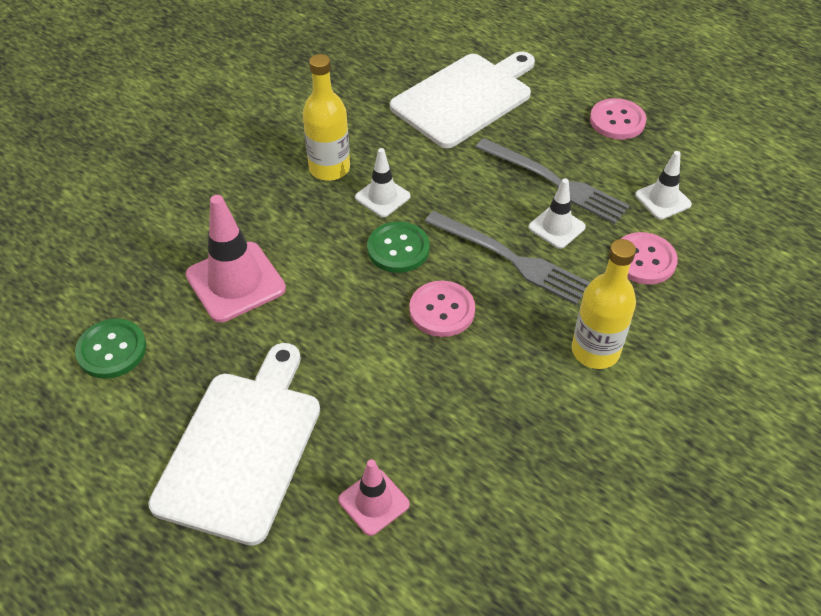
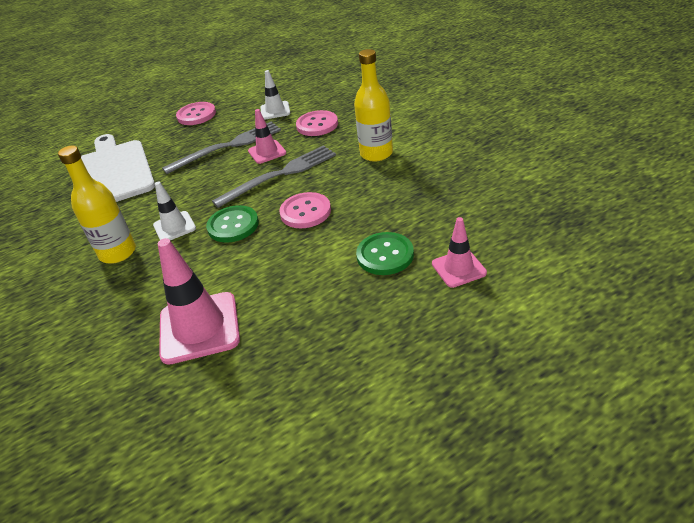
camera: 65 degrees left, 10 degrees down
green button [75,319,146,379] -> green button moved to [356,232,414,275]
white cutting board [148,343,320,546] -> none
white traffic cone [528,178,586,249] -> pink traffic cone [248,109,286,164]

